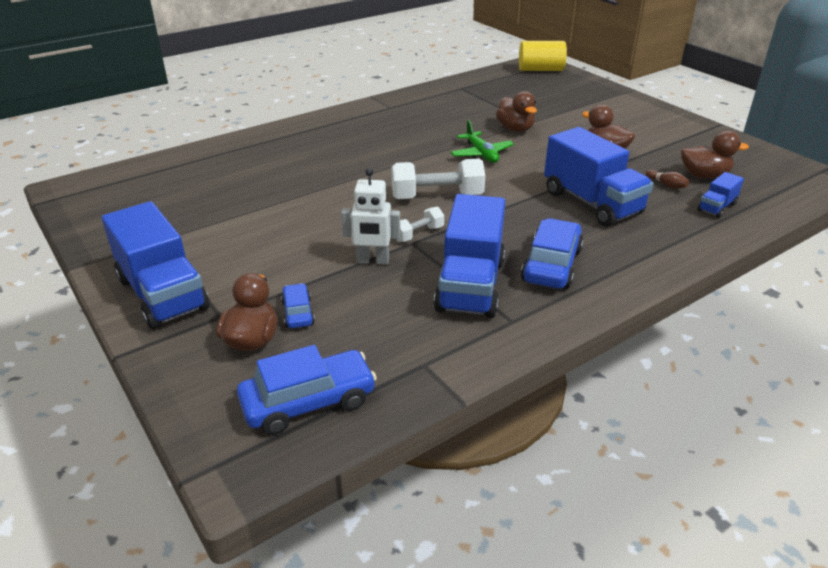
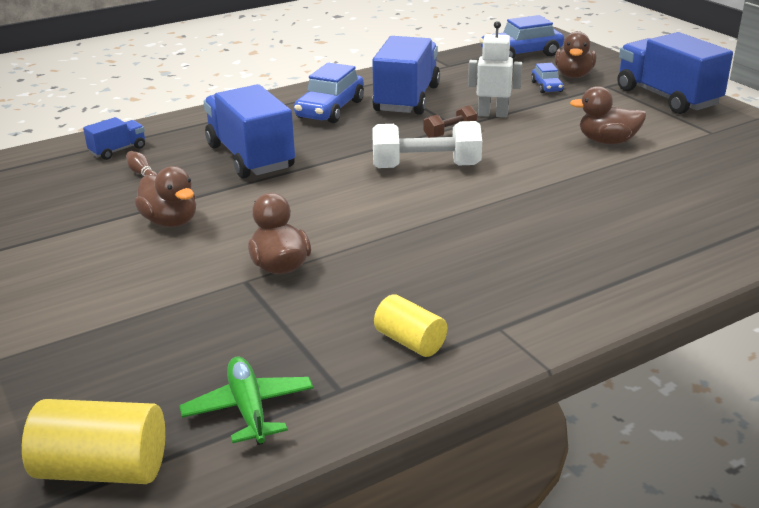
camera: 175 degrees left, 5 degrees down
white dumbbell [396,207,444,242] -> brown dumbbell [423,105,477,138]
green plane [450,120,514,163] -> green plane moved to [179,357,313,445]
brown duck [681,131,749,179] -> brown duck moved to [570,86,647,144]
none -> yellow cylinder [374,295,447,357]

